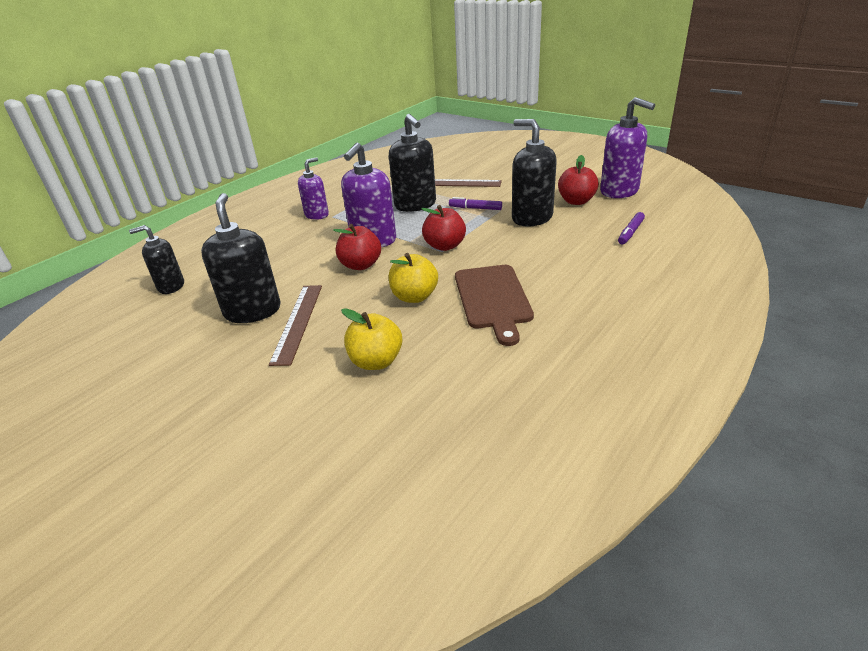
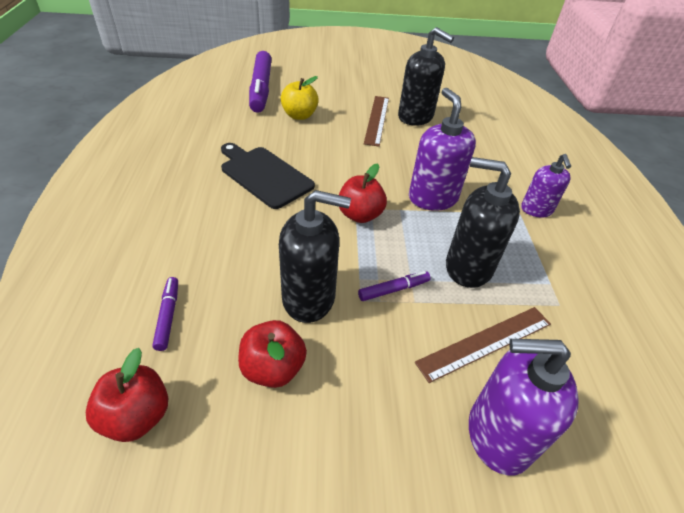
camera: 135 degrees right, 10 degrees up
black soap dispenser [129,225,184,294] -> none
brown ruler [269,285,322,366] -> brown ruler turned 45 degrees clockwise [364,96,389,147]
red apple [333,224,381,270] -> red apple moved to [86,348,168,442]
yellow apple [389,253,438,303] -> none
brown cutting board [455,265,534,346] -> black cutting board [221,143,315,209]
purple soap dispenser [600,97,655,198] -> purple soap dispenser moved to [469,339,578,476]
none -> purple marker [249,51,272,113]

